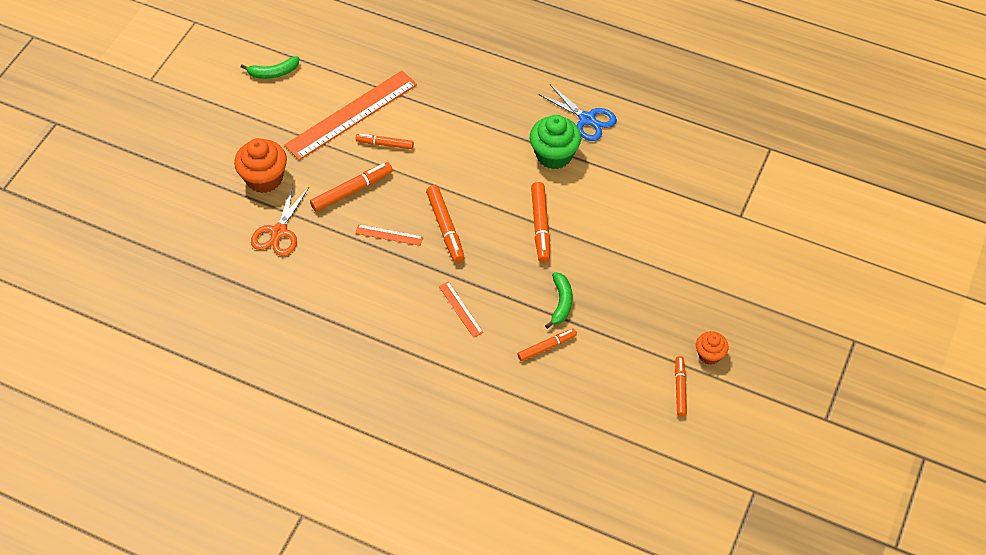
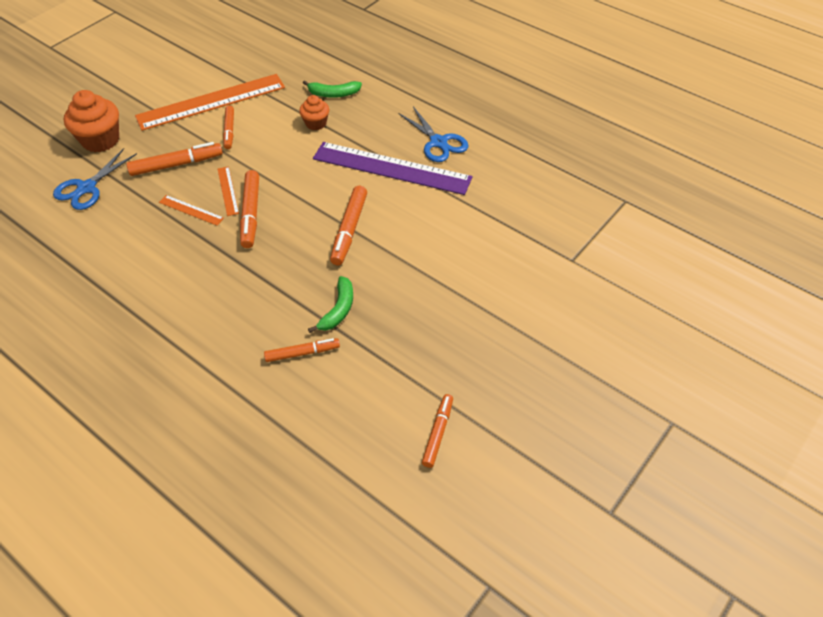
camera: 15 degrees right, 5 degrees down
green banana [241,56,299,79] -> green banana moved to [303,80,362,98]
orange scissors [251,184,309,256] -> blue scissors [53,148,137,210]
orange marker [356,134,414,149] -> orange marker turned 120 degrees counterclockwise [223,106,234,149]
orange ruler [439,281,483,338] -> orange ruler moved to [218,166,239,216]
green cupcake [530,115,581,169] -> purple ruler [313,142,473,195]
orange cupcake [696,331,728,365] -> orange cupcake moved to [299,95,329,130]

